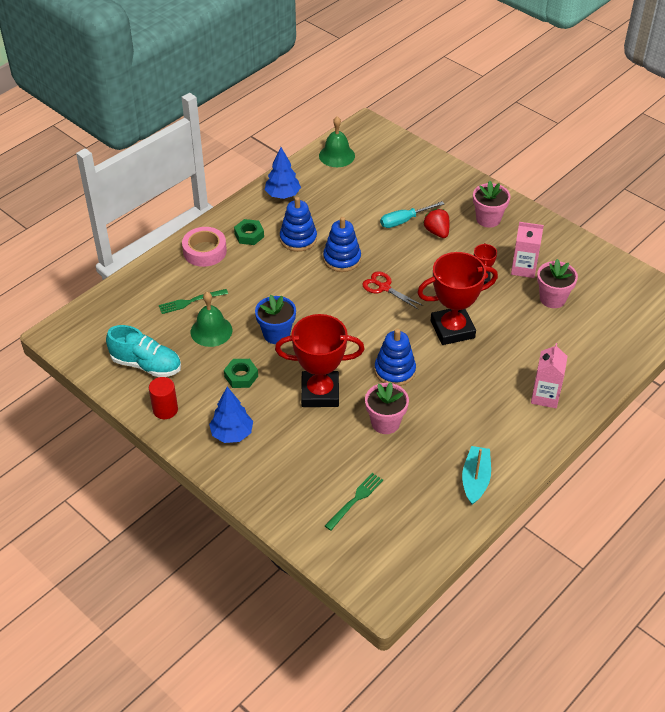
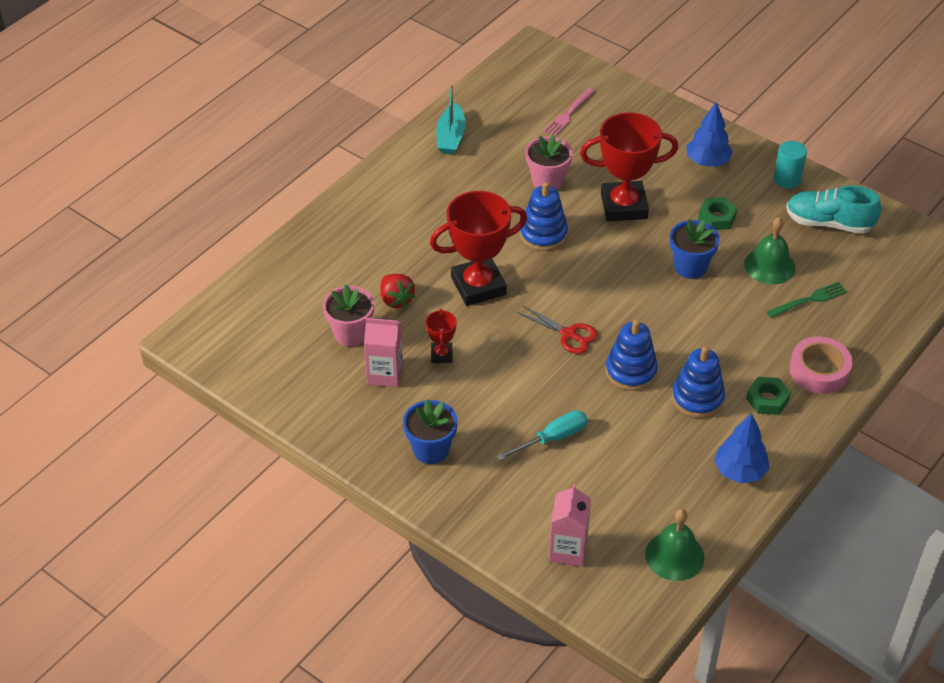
camera: 175 degrees right, 0 degrees up
red cylinder [149,377,178,419] -> turquoise cylinder [774,141,807,189]
green fork [325,473,383,531] -> pink fork [544,88,595,137]
red strawberry [423,209,450,238] -> red strawberry moved to [380,274,415,308]
pink flower pot [473,181,510,228] -> blue flower pot [403,399,458,464]
pink carton [531,343,568,408] -> pink carton moved to [549,484,591,567]

